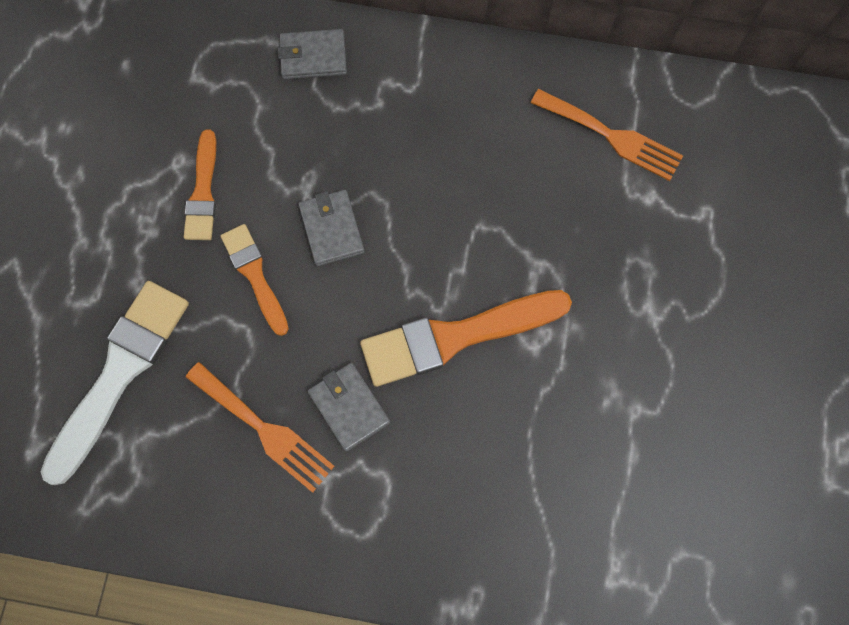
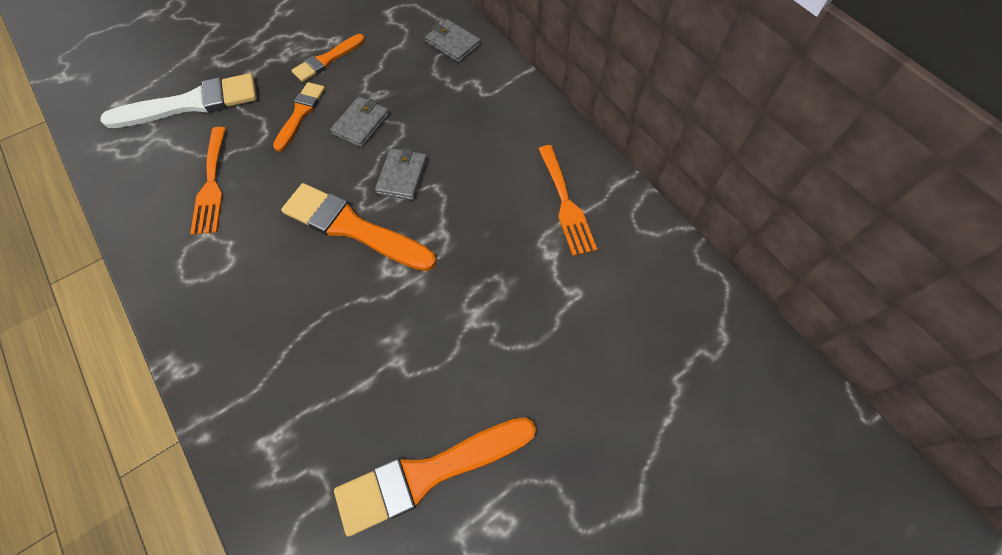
camera: 45 degrees right, 10 degrees down
grey wallet [308,363,390,452] -> grey wallet moved to [375,148,427,200]
none -> orange brush [334,417,536,537]

